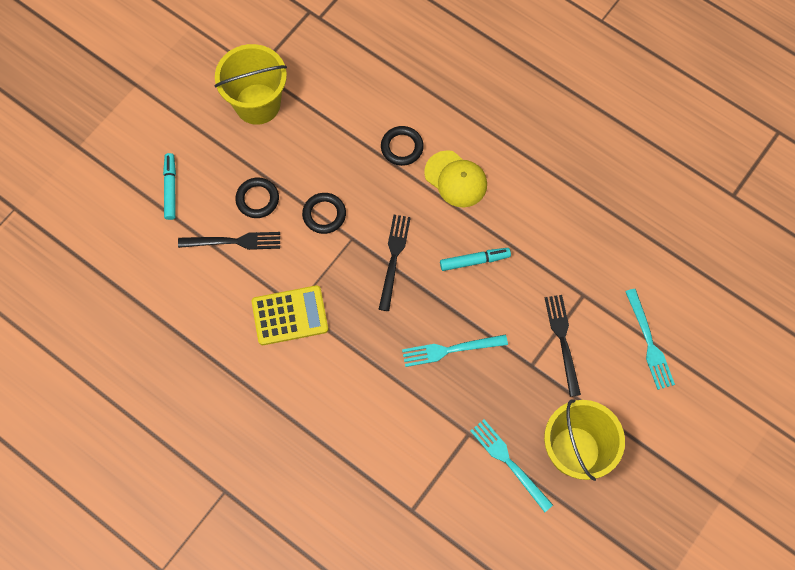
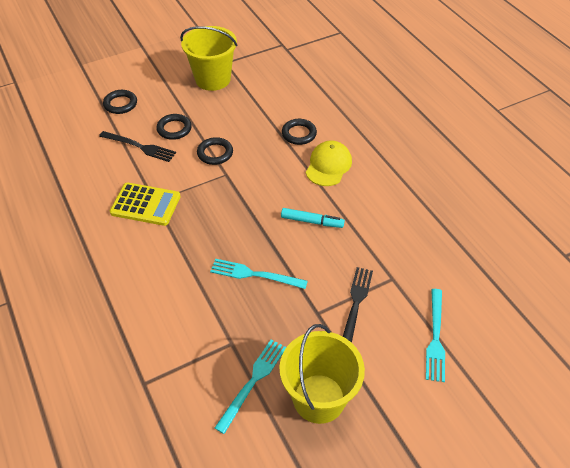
camera: 25 degrees right, 20 degrees down
turquoise marker [163,153,176,220] -> black ring [103,90,137,114]
black fork [379,215,411,311] -> none
yellow cap [424,150,487,207] -> yellow cap turned 135 degrees counterclockwise [306,141,352,186]
turquoise fork [470,420,553,512] -> turquoise fork turned 45 degrees clockwise [215,339,286,434]

